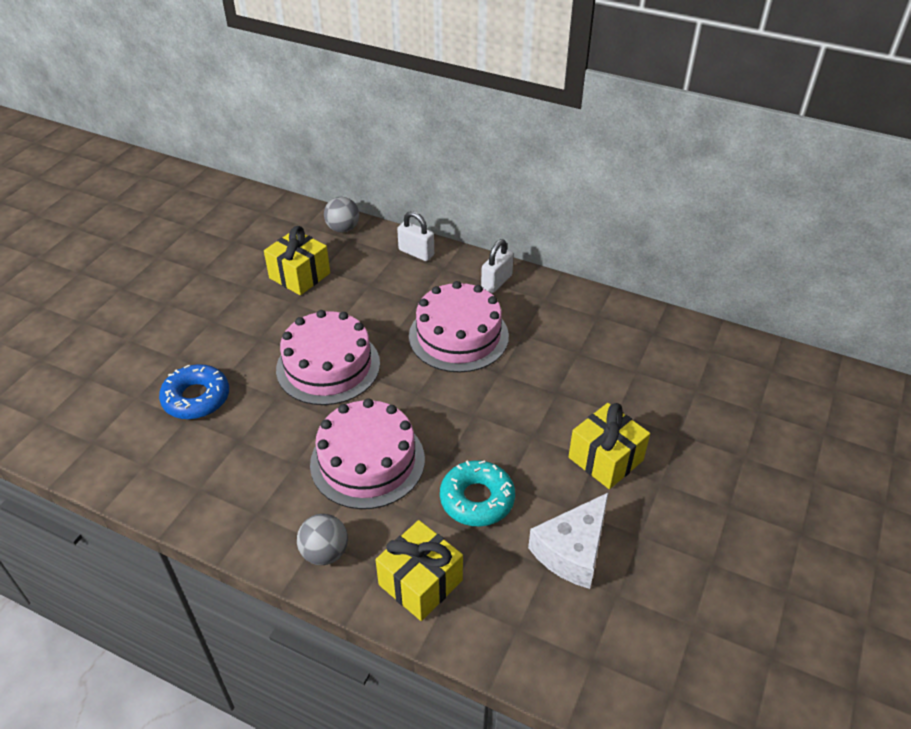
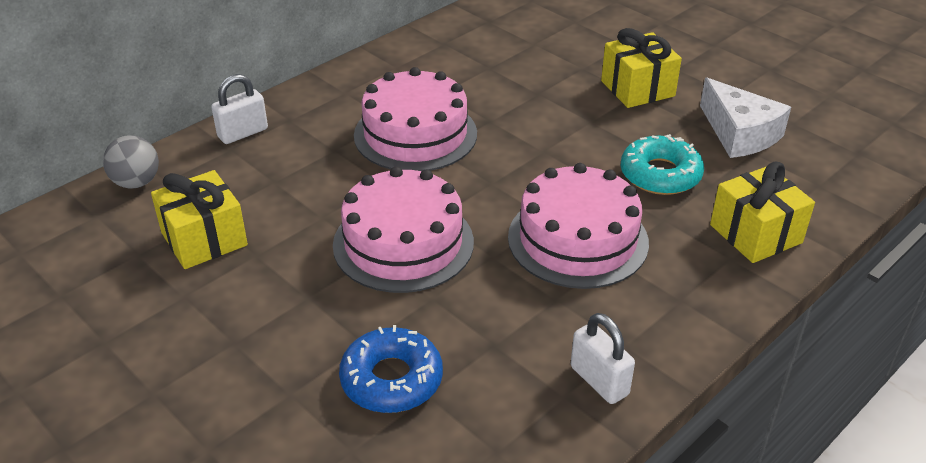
camera: 70 degrees left, 5 degrees down
grey ball [297,514,348,565] -> none
white padlock [481,239,514,293] -> white padlock moved to [571,313,635,404]

